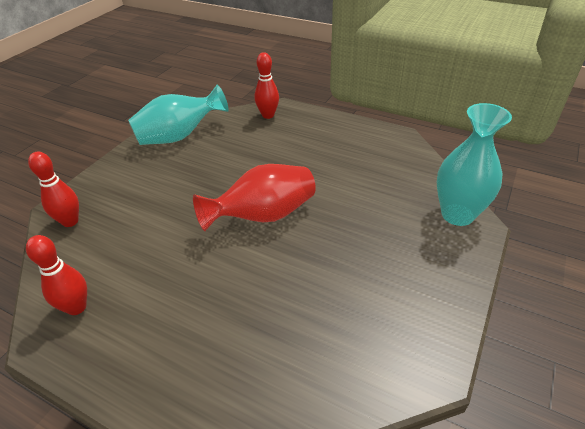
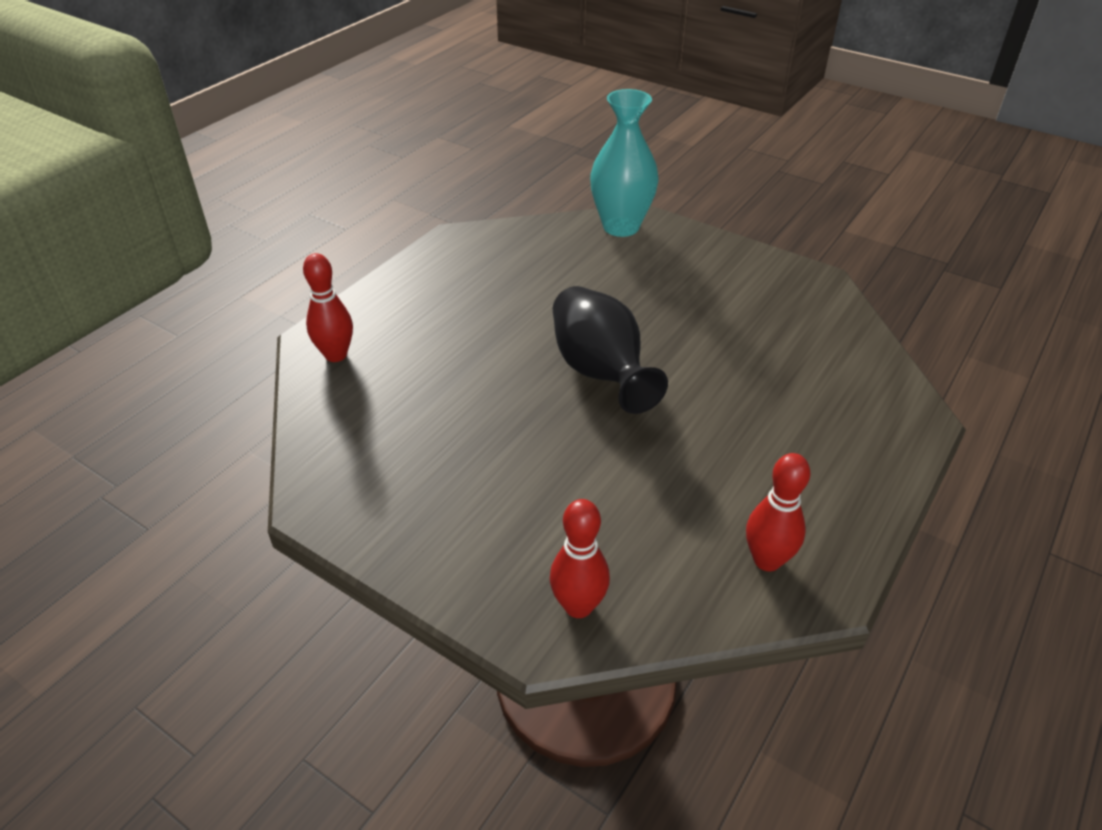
camera: 85 degrees left, 0 degrees up
turquoise vase [128,85,229,145] -> none
red vase [193,164,316,231] -> black vase [553,286,668,414]

